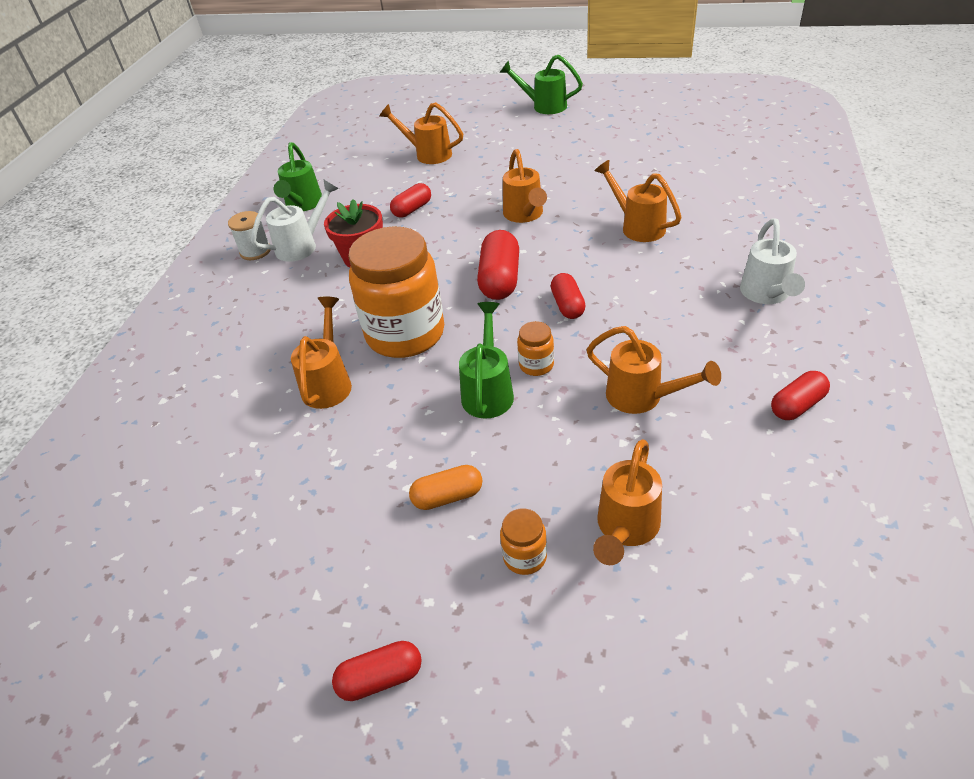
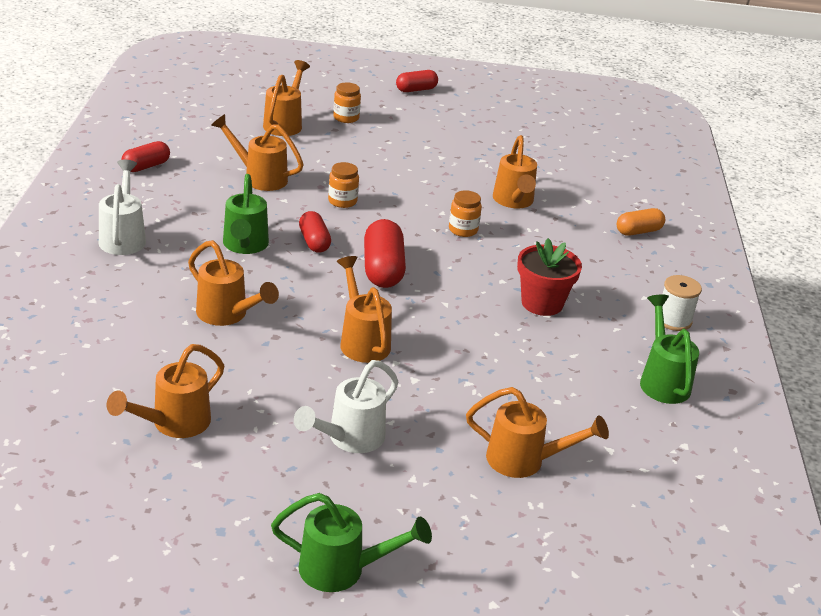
camera: 165 degrees right, 10 degrees down
white watering can [251,179,339,262] -> white watering can moved to [294,360,398,453]
orange jar [348,226,444,358] -> orange jar [449,190,482,237], size x0.41
red capsule [390,183,431,218] -> none
orange capsule [409,465,482,510] -> orange capsule moved to [617,208,665,236]
green watering can [459,302,514,419] -> green watering can moved to [223,174,269,254]
none -> orange watering can [107,344,224,438]

